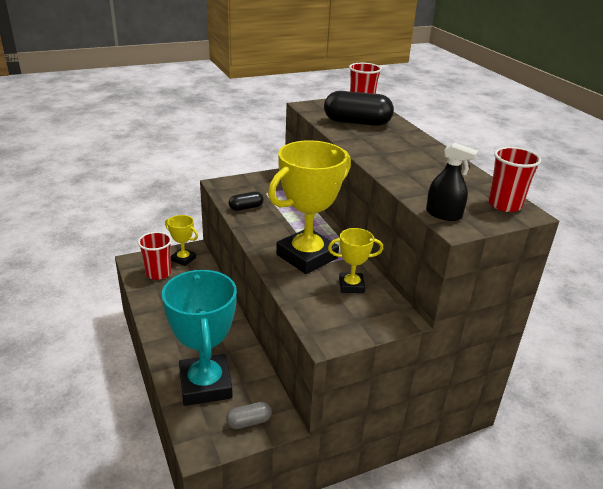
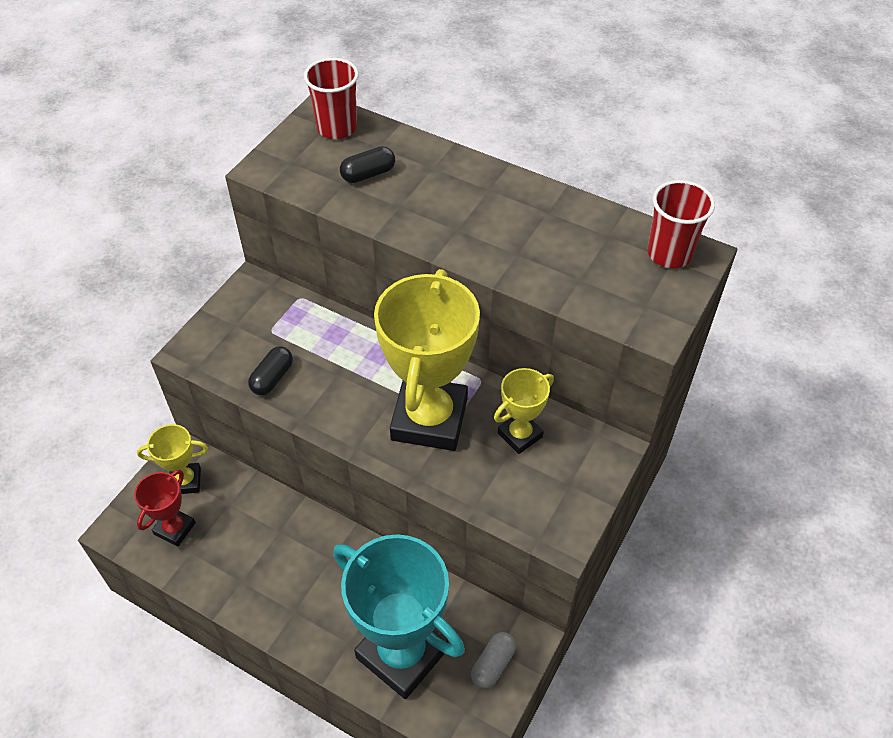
camera: 35 degrees left, 20 degrees up
red cup [138,232,172,280] -> red trophy [134,470,196,546]
black capsule [324,91,394,126] -> black capsule [340,146,395,183], size x0.52
black spray bottle [426,142,478,221] -> none

